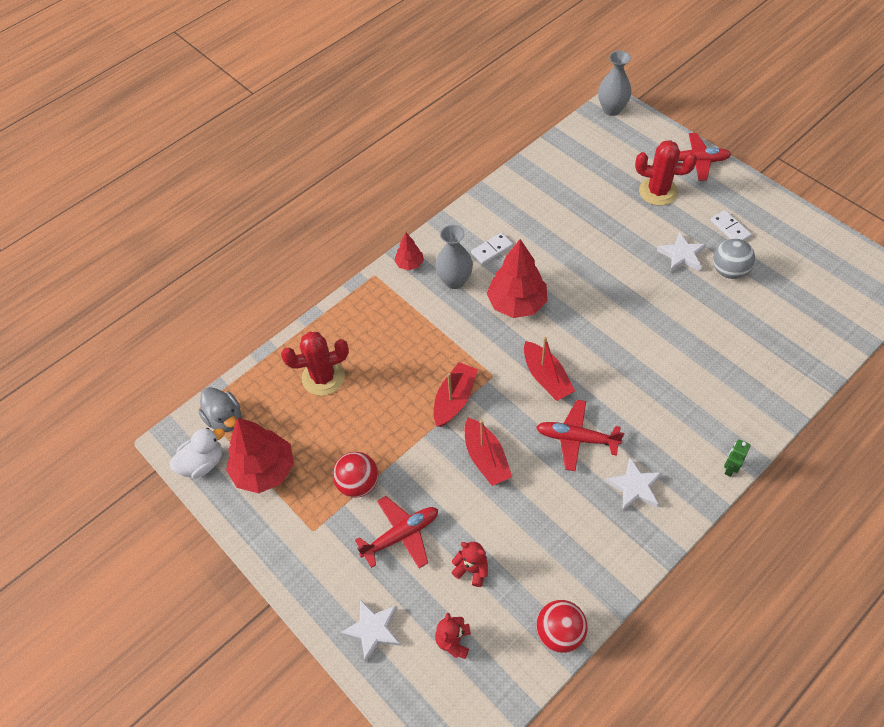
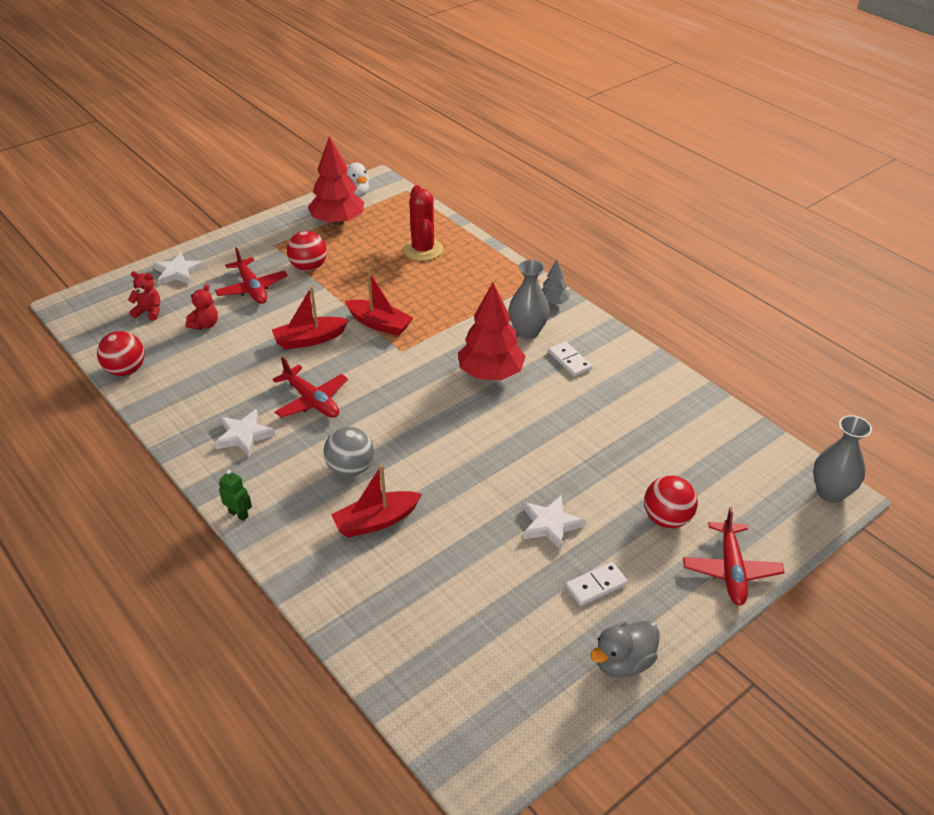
camera: 90 degrees right, 15 degrees down
grey duck [198,387,241,432] -> grey duck moved to [590,620,659,678]
red tree [394,233,424,270] -> grey tree [542,260,569,305]
red boat [524,337,575,401] -> red boat moved to [331,465,422,538]
red plane [536,400,624,471] -> red plane turned 120 degrees clockwise [272,357,348,418]
red cactus [635,140,697,206] -> red ball [644,475,698,528]
grey ball [713,239,755,279] -> grey ball moved to [324,427,374,477]

